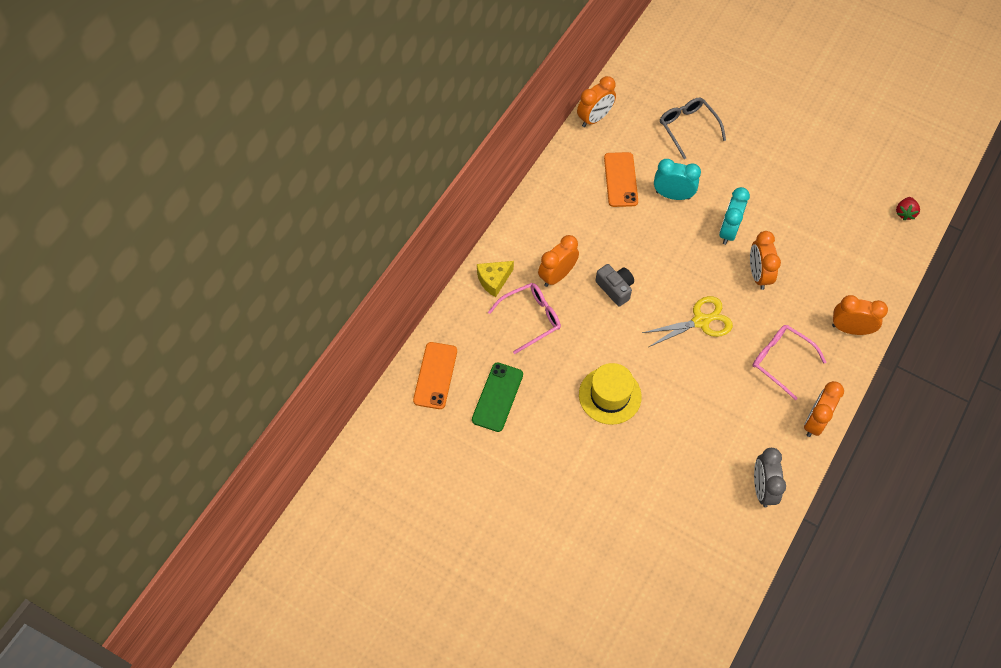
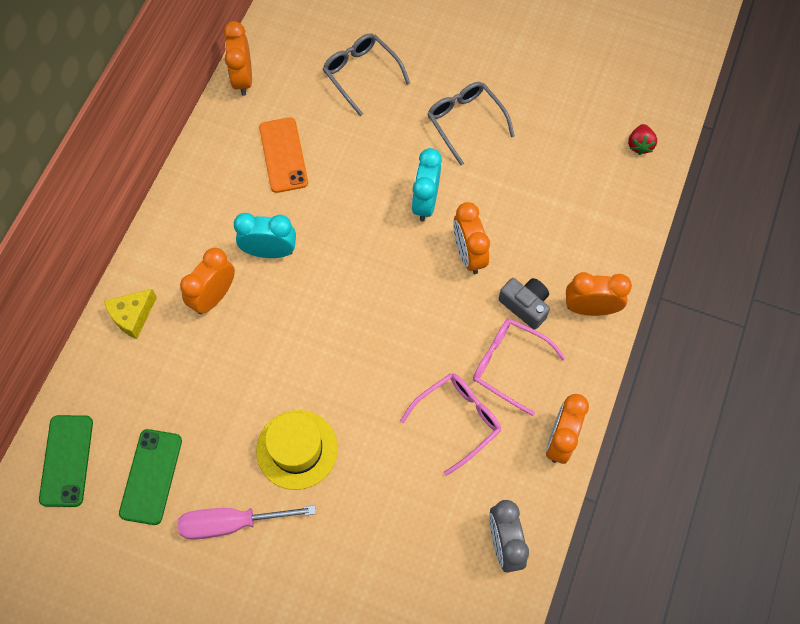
camera: 10 degrees left, 5 degrees up
orange phone [413,342,457,409] -> green phone [39,415,93,507]
pink glasses [488,283,561,354] -> pink glasses moved to [400,373,501,476]
orange clock [577,76,616,127] -> orange clock turned 135 degrees clockwise [224,21,252,96]
grey camera [595,264,634,307] -> grey camera moved to [499,278,550,330]
yellow scissors [642,296,733,347] -> none
turquoise clock [654,159,701,200] -> turquoise clock moved to [234,213,296,258]
none -> pink screwdriver [178,505,316,540]
none -> grey glasses [428,82,515,165]

